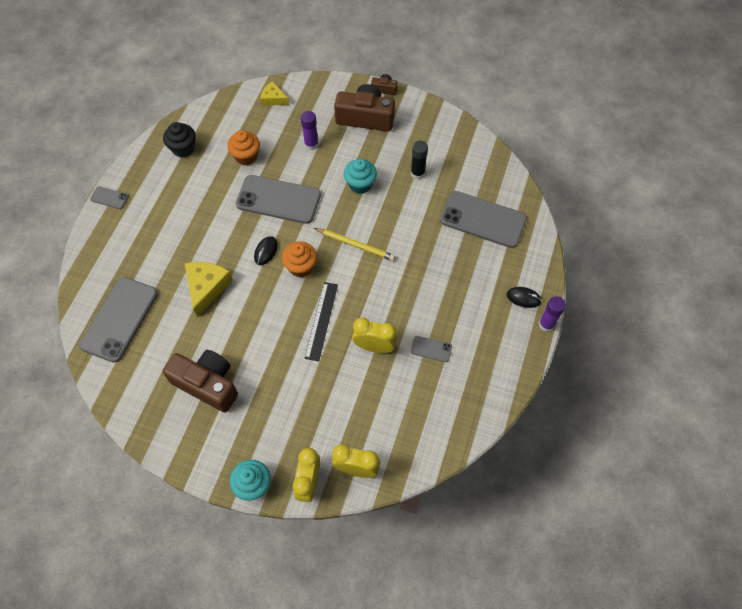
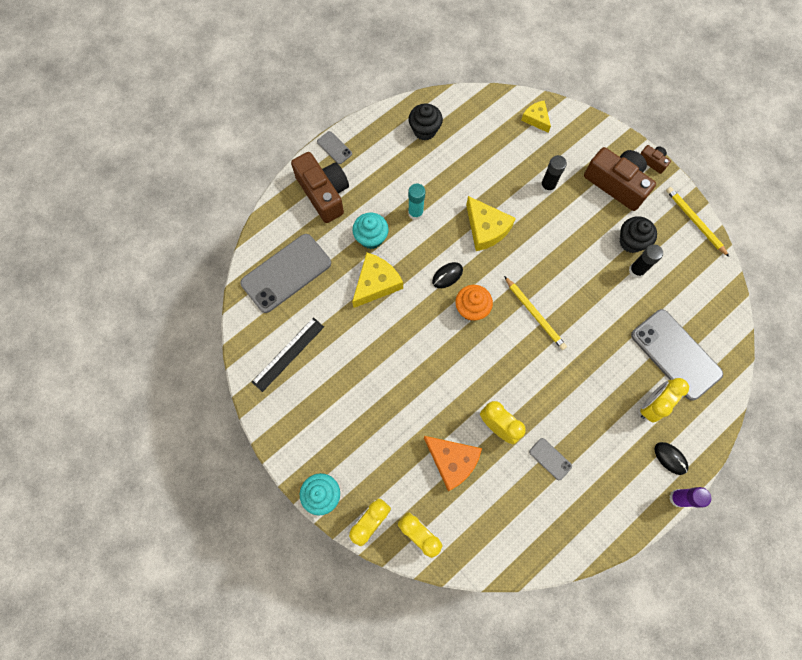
camera: 30 degrees right, 10 degrees up
brown camera [163,350,238,413] -> brown camera moved to [291,152,349,223]
orange cupcake [227,130,260,165] -> none
grey phone [236,175,321,224] -> yellow cheese [466,196,516,251]
purple glue stick [301,111,318,150] -> black glue stick [540,155,567,193]
black ruler [304,282,338,362] -> black ruler moved to [252,317,324,392]
turquoise cupcake [344,159,377,194] -> turquoise cupcake moved to [352,213,389,249]
none -> turquoise glue stick [408,183,426,220]
none -> orange cheese [424,436,482,491]
none -> black cupcake [619,216,657,253]
none -> yellow clock [640,378,689,423]
none -> yellow pencil [666,187,729,257]

